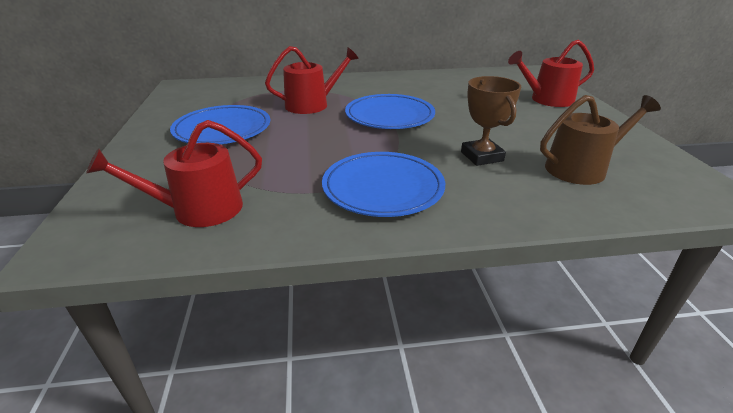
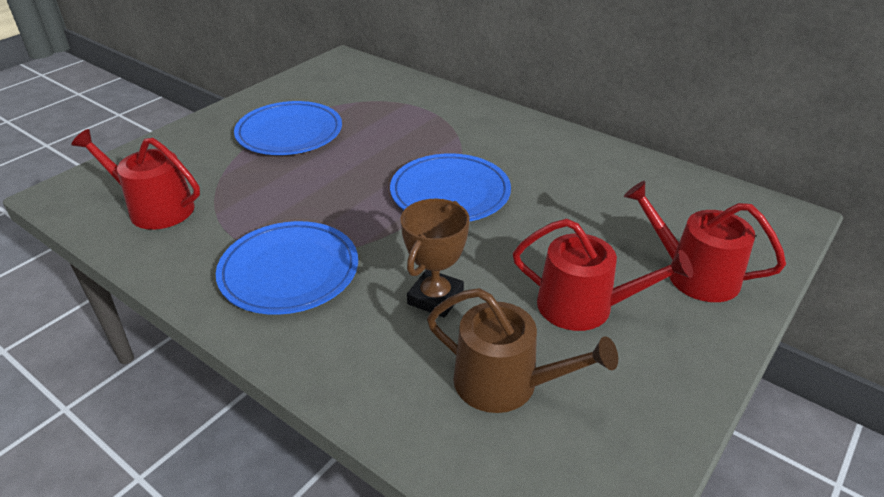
camera: 45 degrees right, 5 degrees up
red watering can [265,46,359,114] -> red watering can moved to [513,219,693,331]

